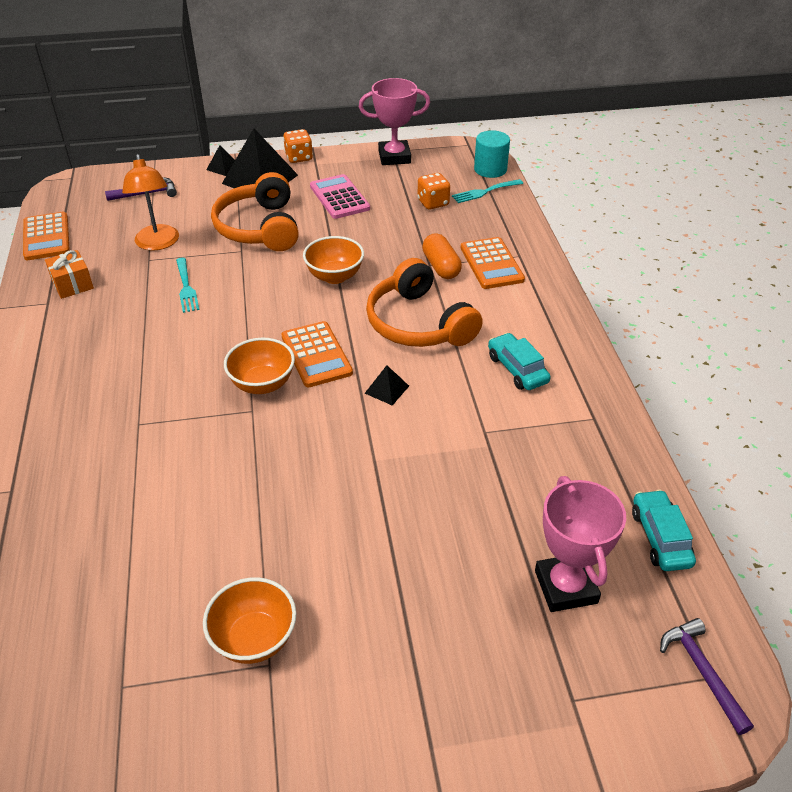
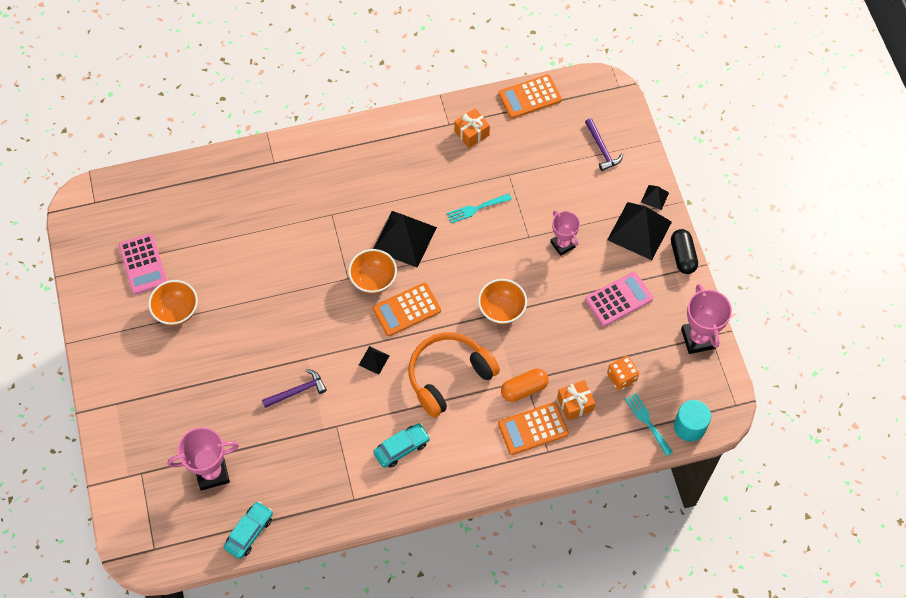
camera: 85 degrees right, 20 degrees up
orange lamp [122,154,179,251] -> none
orange headphones [211,172,299,251] -> pink trophy [551,210,580,256]
orange dice [283,129,313,163] -> black capsule [671,229,698,274]
turquoise car [632,490,696,571] -> turquoise car turned 45 degrees counterclockwise [224,501,273,559]
purple hammer [660,618,754,735] -> purple hammer moved to [262,369,327,408]
none -> pink calculator [119,233,167,294]
none -> black pyramid [373,211,437,268]
none -> orange gift [557,380,595,420]

